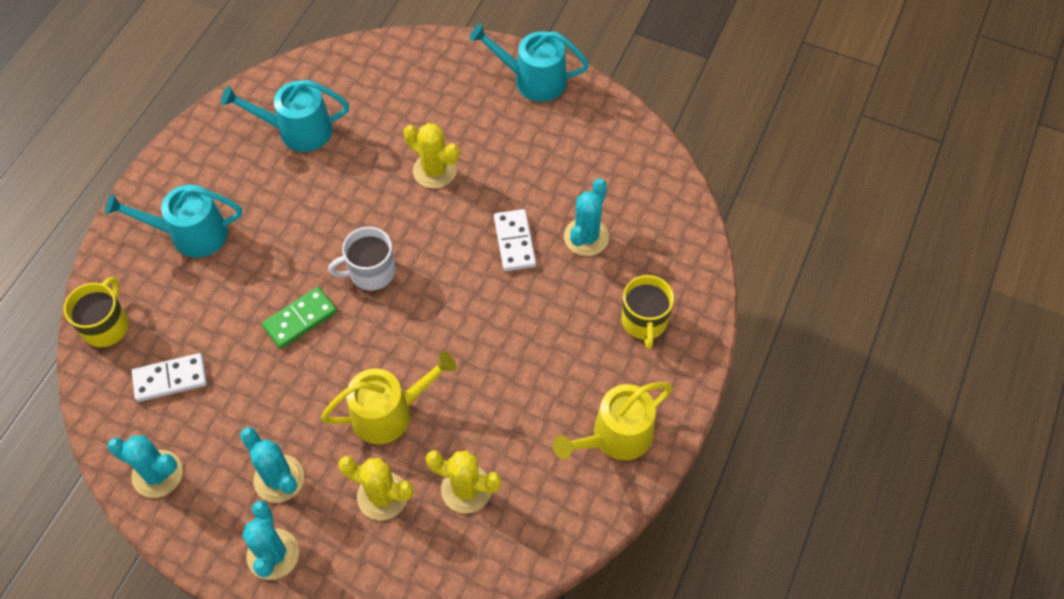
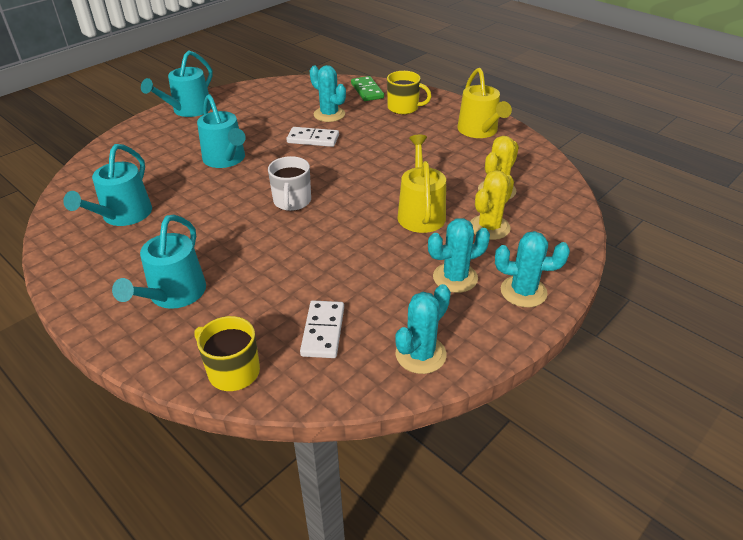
camera: 70 degrees left, 20 degrees down
green domino [262,287,337,349] -> green domino moved to [351,76,384,101]
yellow cactus [404,123,459,189] -> turquoise watering can [197,94,246,168]

